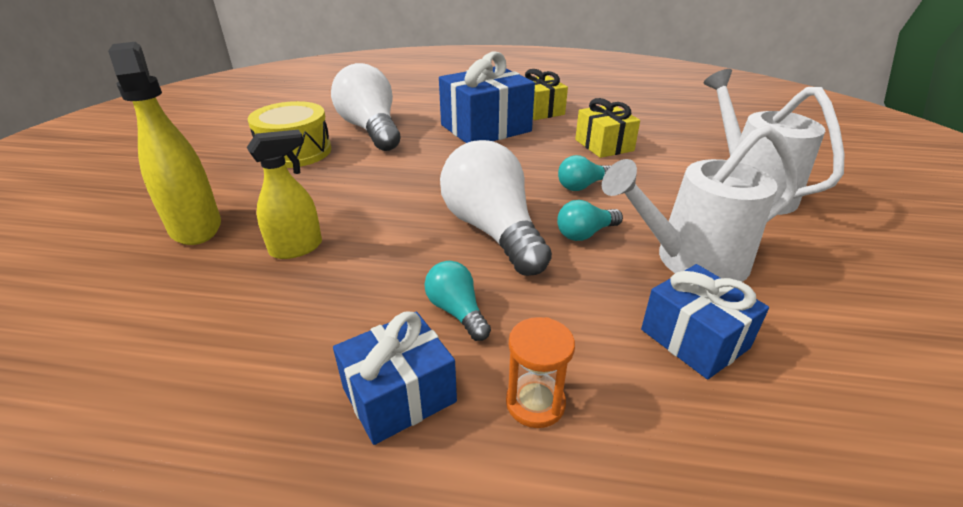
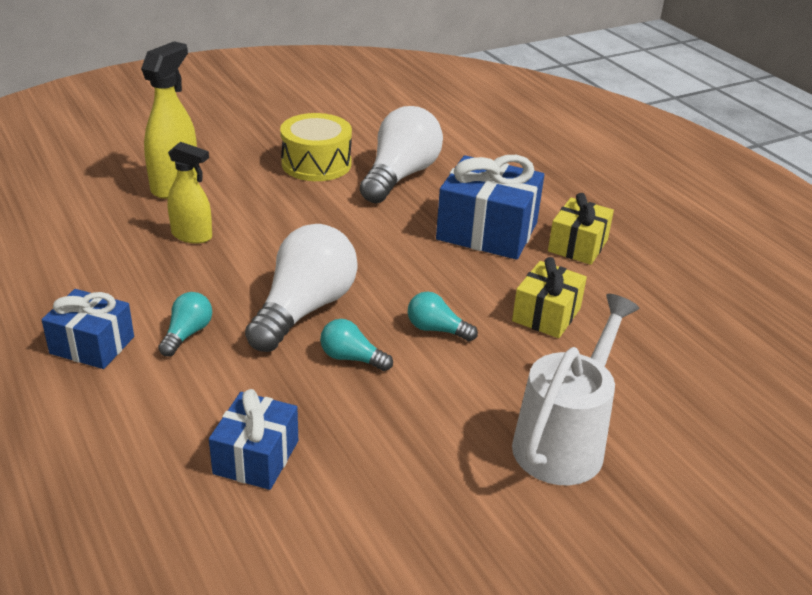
camera: 50 degrees right, 0 degrees up
orange hourglass [506,317,575,428] -> none
white watering can [602,125,798,282] -> none

